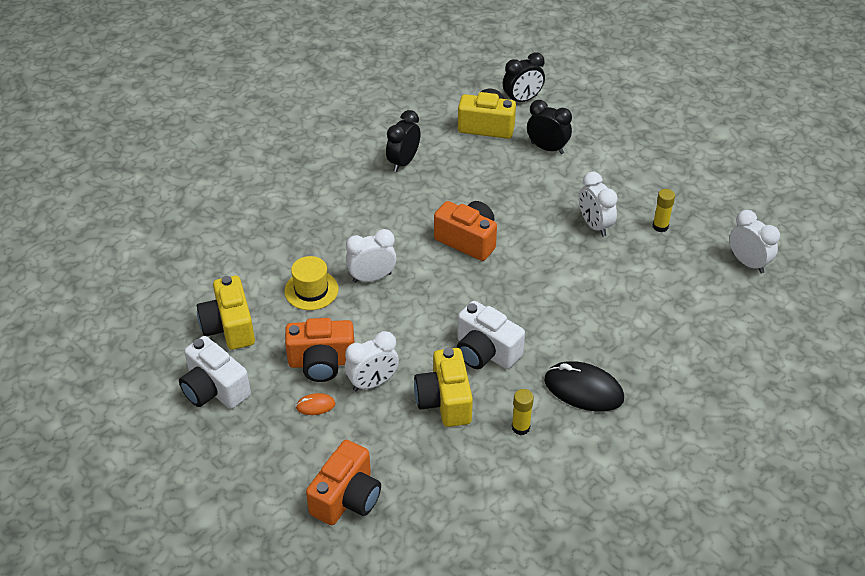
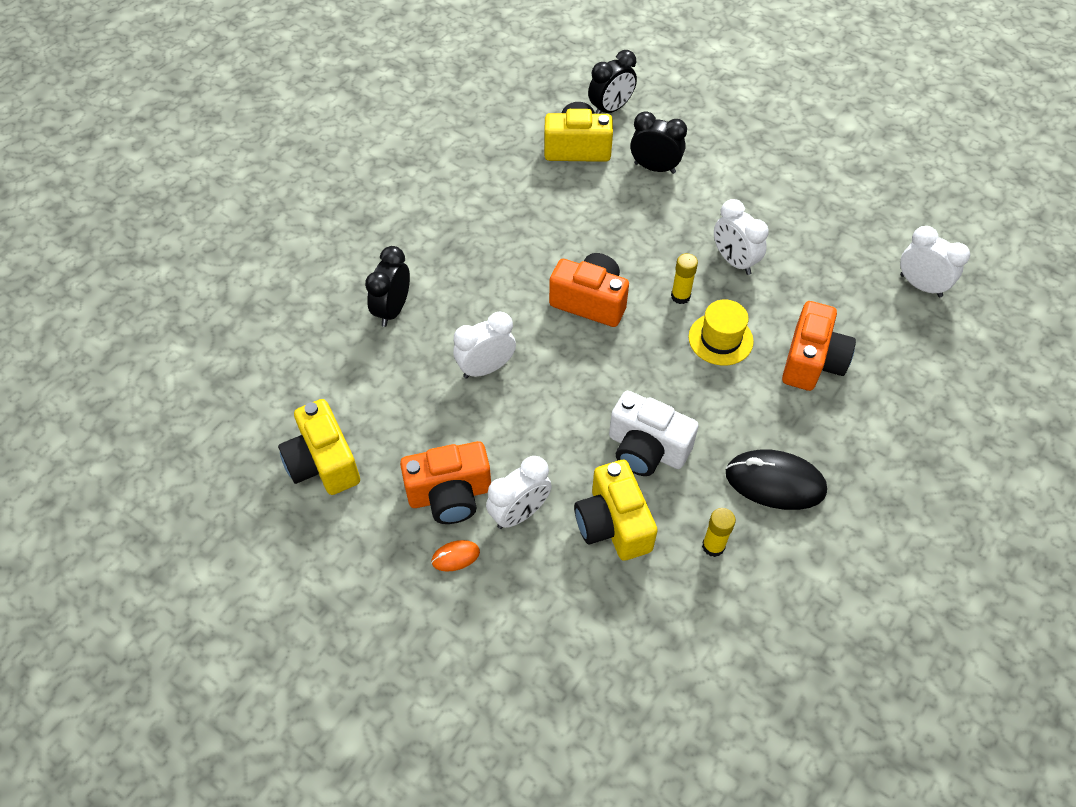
camera: 10 degrees left, 10 degrees up
white camera [179,336,251,409] -> none
yellow hat [284,256,338,310] -> yellow hat moved to [689,299,754,366]
orange camera [306,440,381,525] -> orange camera moved to [782,301,856,391]
black clock [386,110,421,172] -> black clock moved to [365,246,410,327]
yellow glue stick [653,189,675,232] -> yellow glue stick moved to [671,253,698,304]

